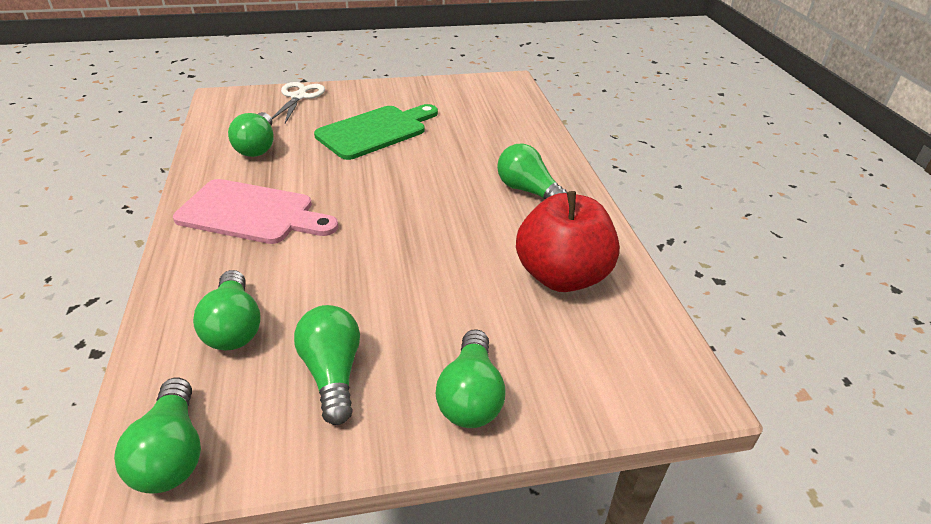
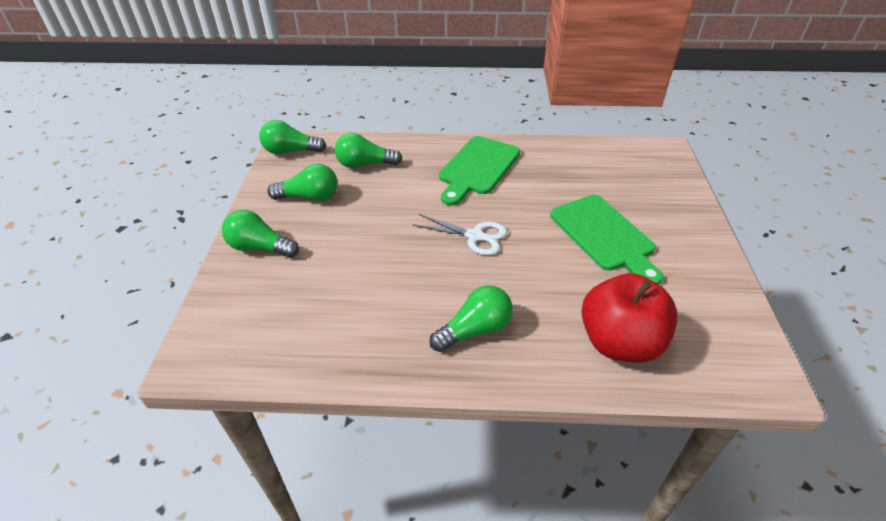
camera: 105 degrees right, 5 degrees up
pink cutting board [173,179,338,244] -> green cutting board [439,136,520,206]
green light bulb [228,112,273,157] -> none
white scissors [272,82,325,123] -> white scissors moved to [413,214,507,255]
red apple [516,191,620,292] -> red apple moved to [581,273,678,363]

